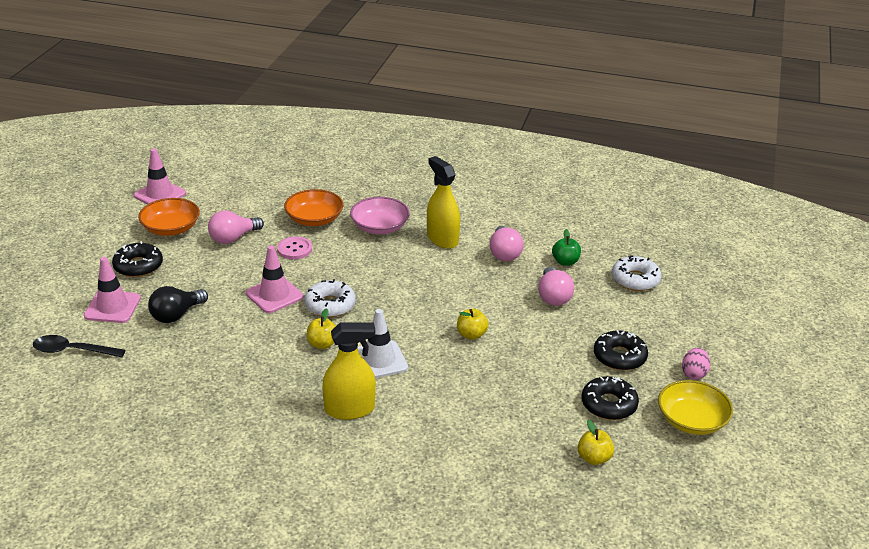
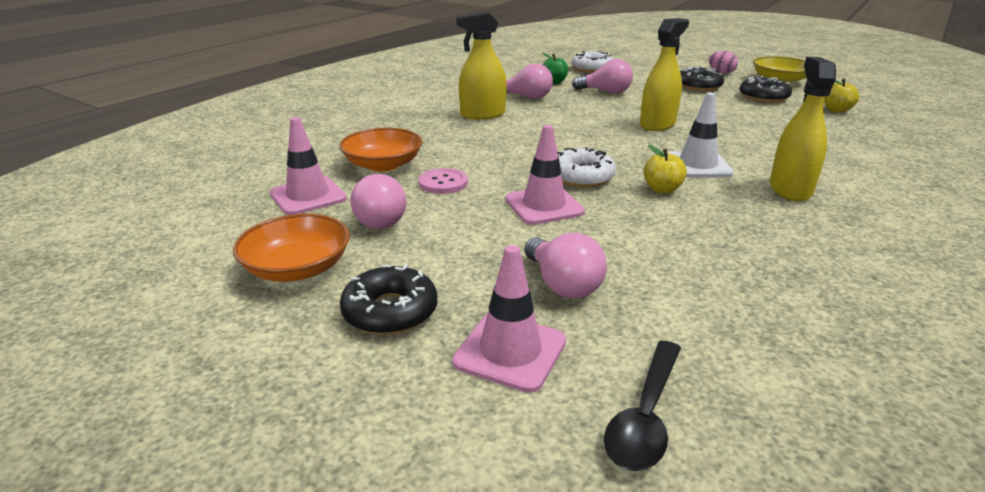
camera: 70 degrees left, 5 degrees down
pink traffic cone [134,148,186,204] -> pink traffic cone moved to [269,117,347,215]
black light bulb [148,286,208,323] -> pink light bulb [524,233,607,299]
pink bowl [350,197,410,234] -> none
yellow apple [457,309,489,340] -> yellow spray bottle [640,18,689,131]

